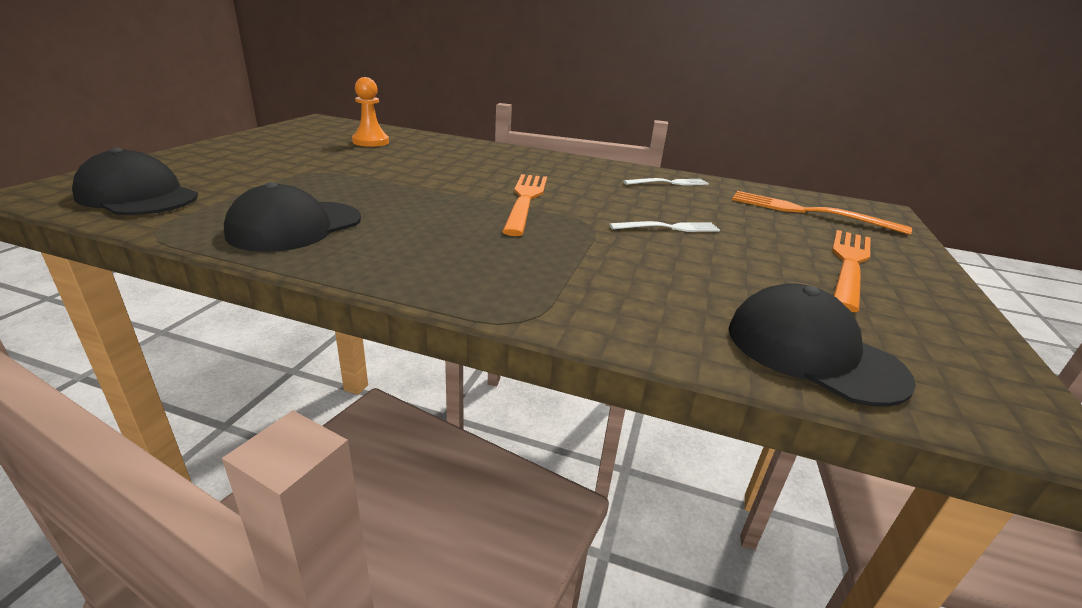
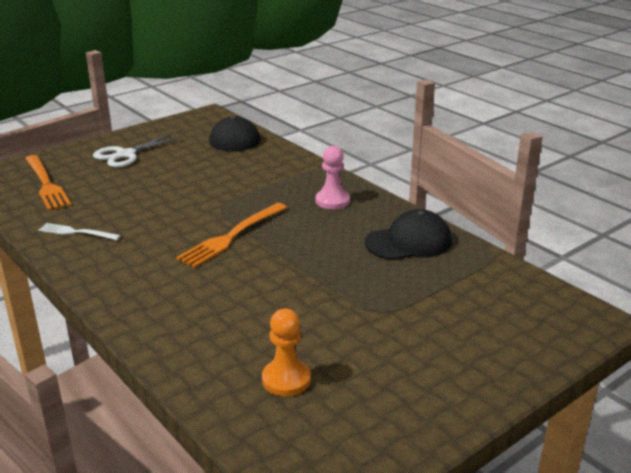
camera: 145 degrees left, 0 degrees up
black cap [72,148,198,215] -> none
white fork [609,221,720,232] -> none
orange fork [832,230,871,312] -> white scissors [93,133,181,168]
none -> pink pawn [316,146,350,209]

